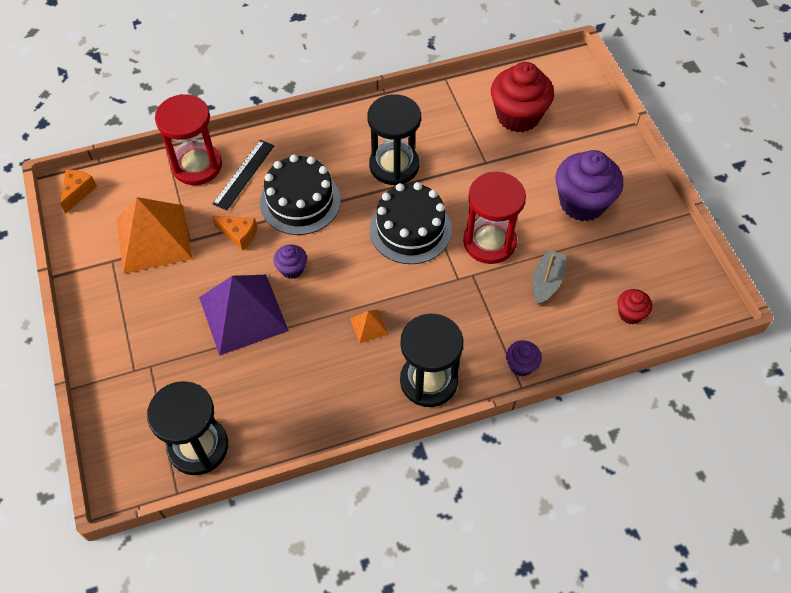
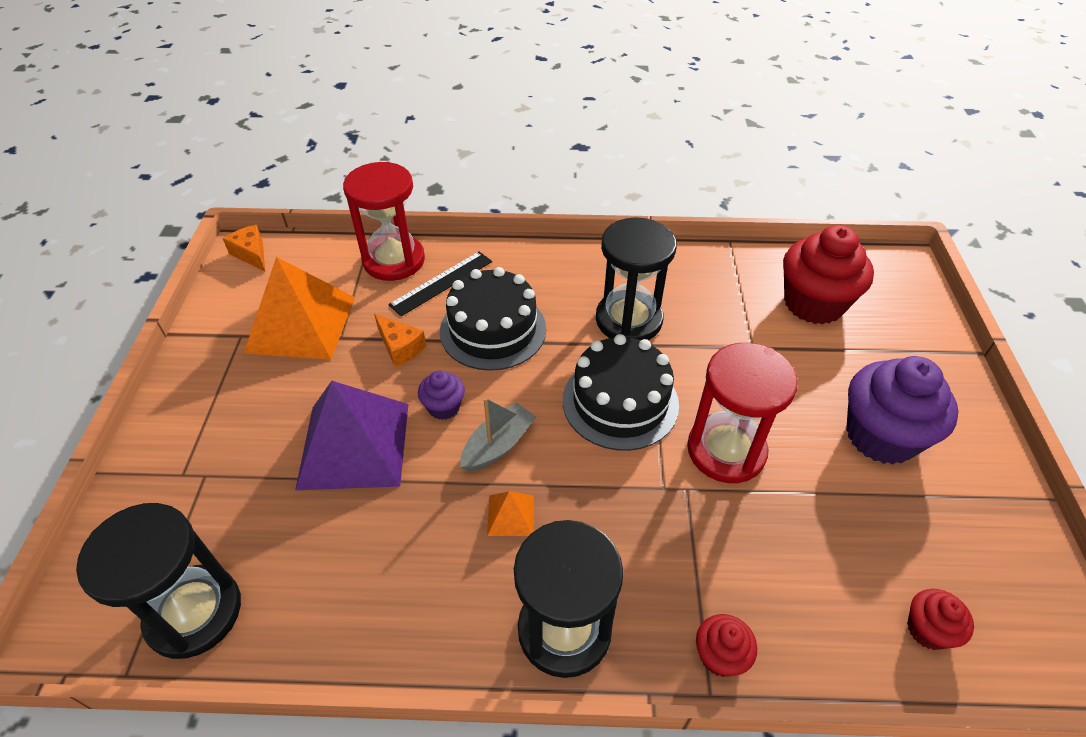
camera: 20 degrees right, 10 degrees down
orange cheese [60,170,97,214] -> orange cheese turned 75 degrees counterclockwise [223,225,265,271]
purple cupcake [506,340,542,377] -> red cupcake [696,614,757,677]
grey boat [532,249,566,305] -> grey boat moved to [460,397,536,472]

